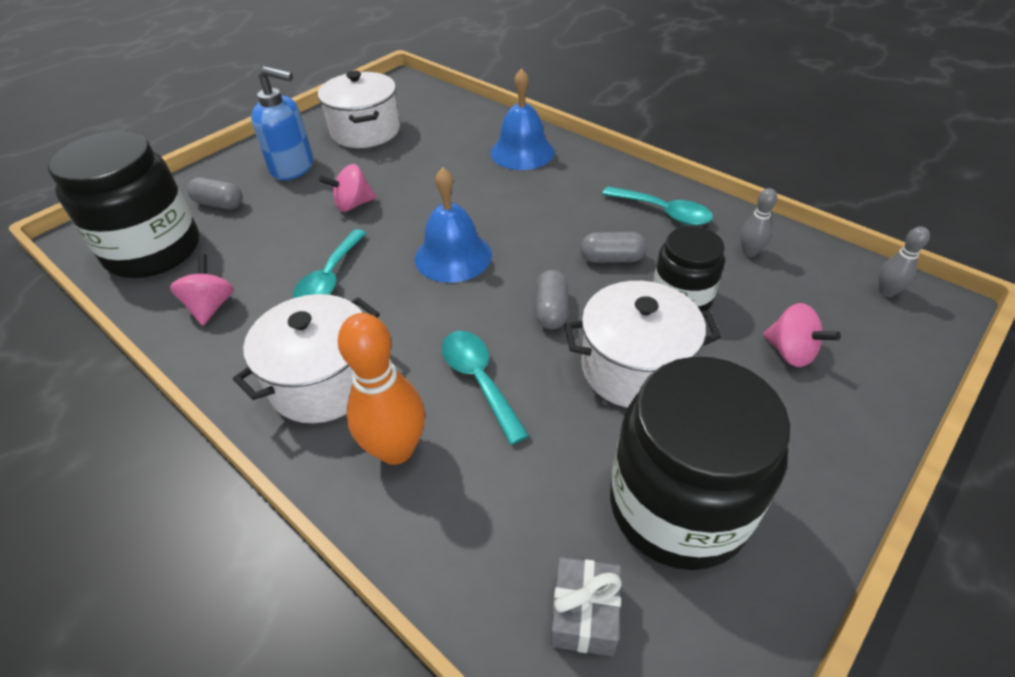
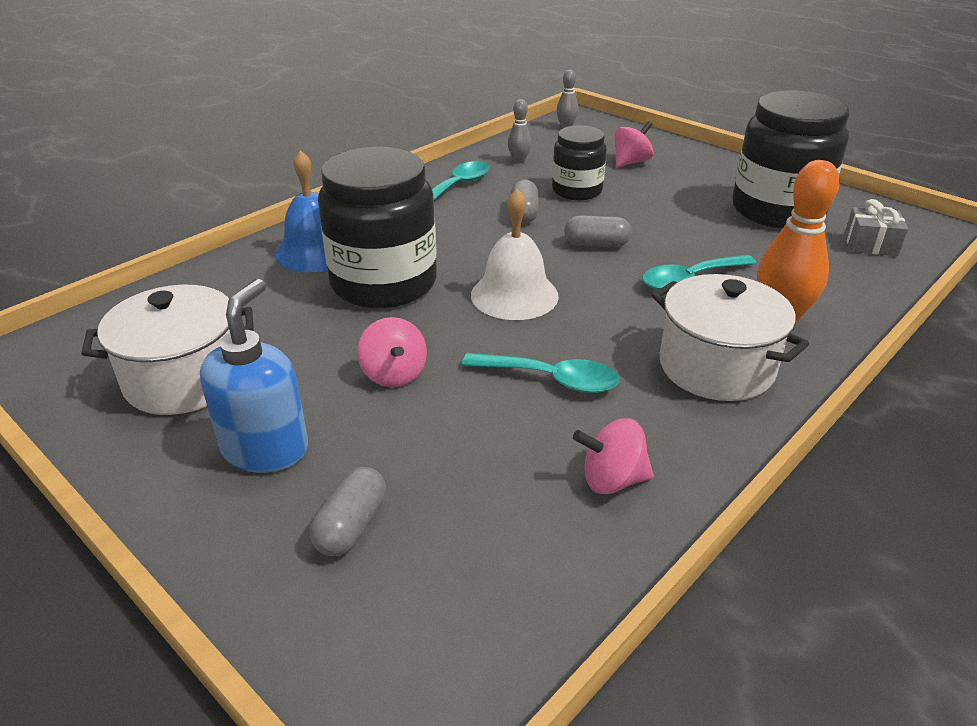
camera: 90 degrees left, 10 degrees down
black jar [48,131,199,278] -> black jar moved to [318,147,437,309]
blue bell [414,167,492,283] -> white bell [471,189,559,320]
white pot [564,281,721,408] -> none

